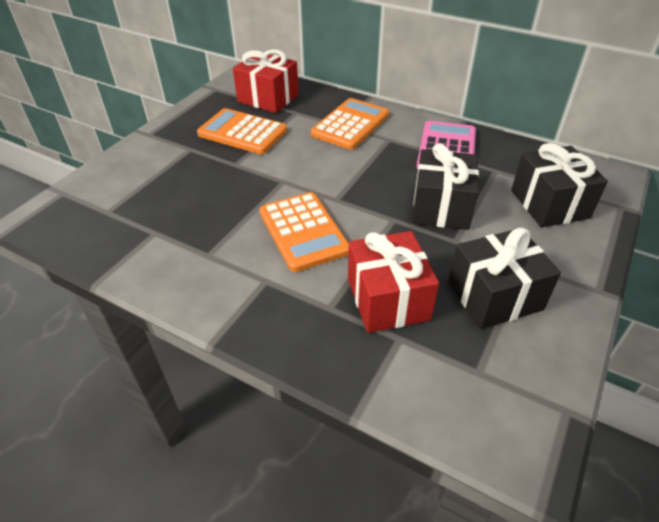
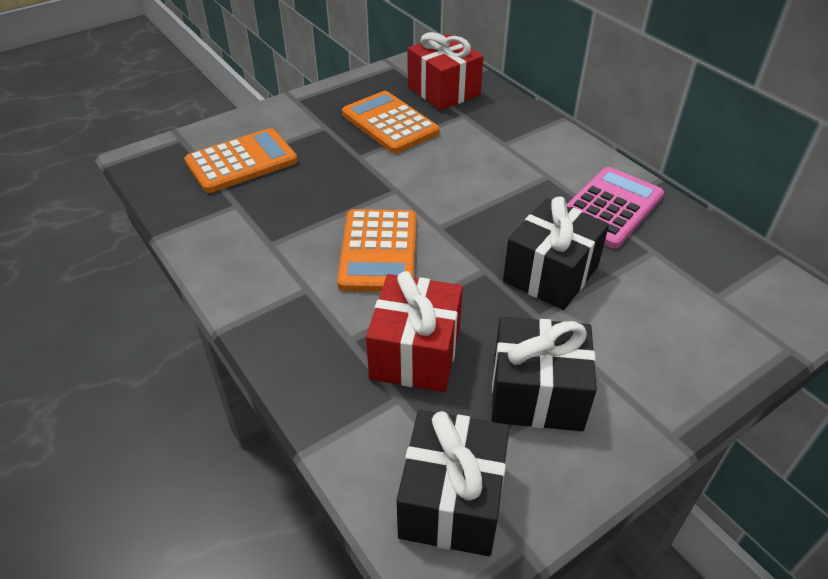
camera: 25 degrees right, 0 degrees up
orange calculator [311,98,389,150] -> orange calculator moved to [184,128,298,193]
black gift [511,143,608,228] -> black gift moved to [397,410,509,556]

